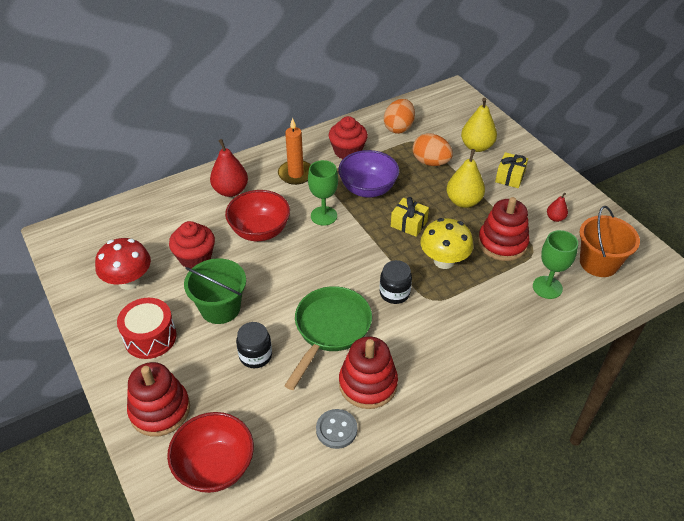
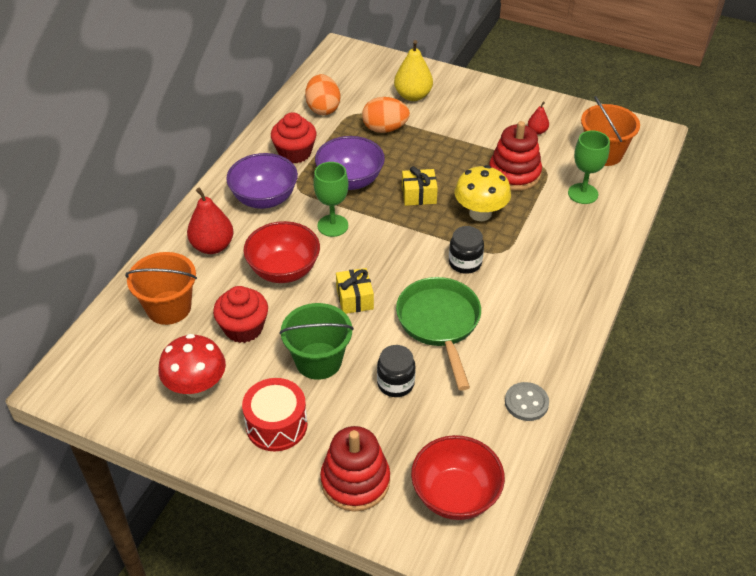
camera: 35 degrees left, 0 degrees up
orange candle [278,118,311,185] -> purple bowl [226,153,298,209]
red stacking toy [339,337,398,409] -> none
yellow pear [446,149,485,208] -> none
yellow gift [495,152,528,188] -> yellow gift moved to [336,268,374,314]
none -> orange bucket [125,252,197,325]

